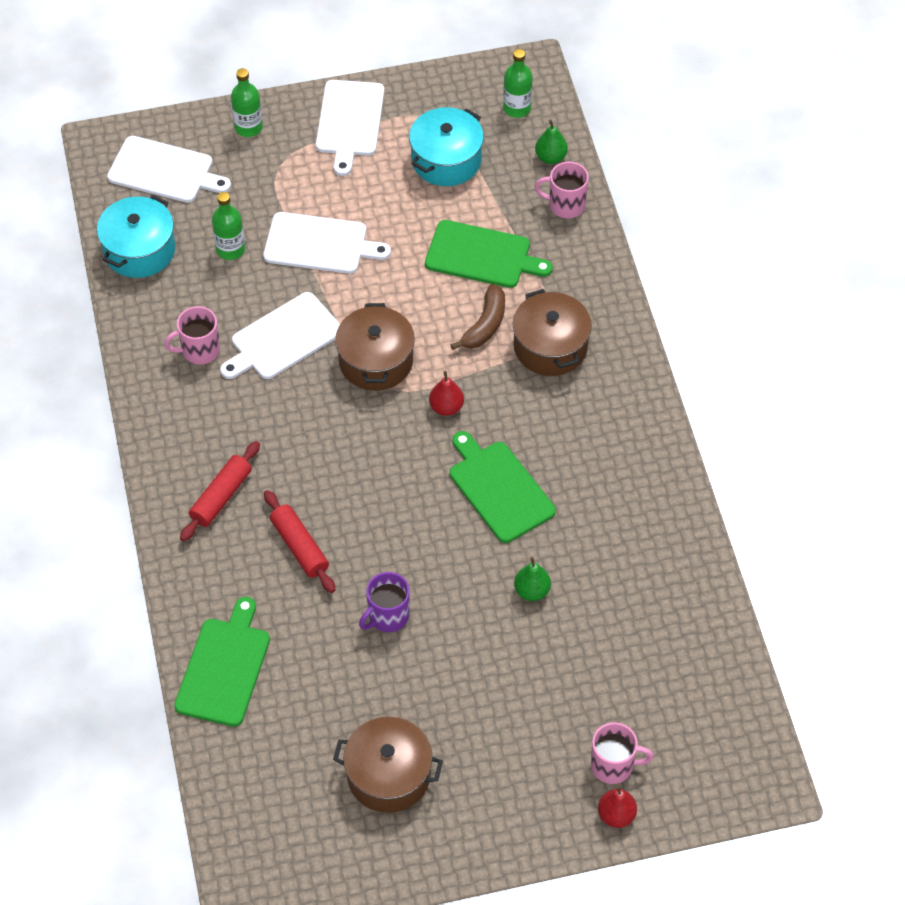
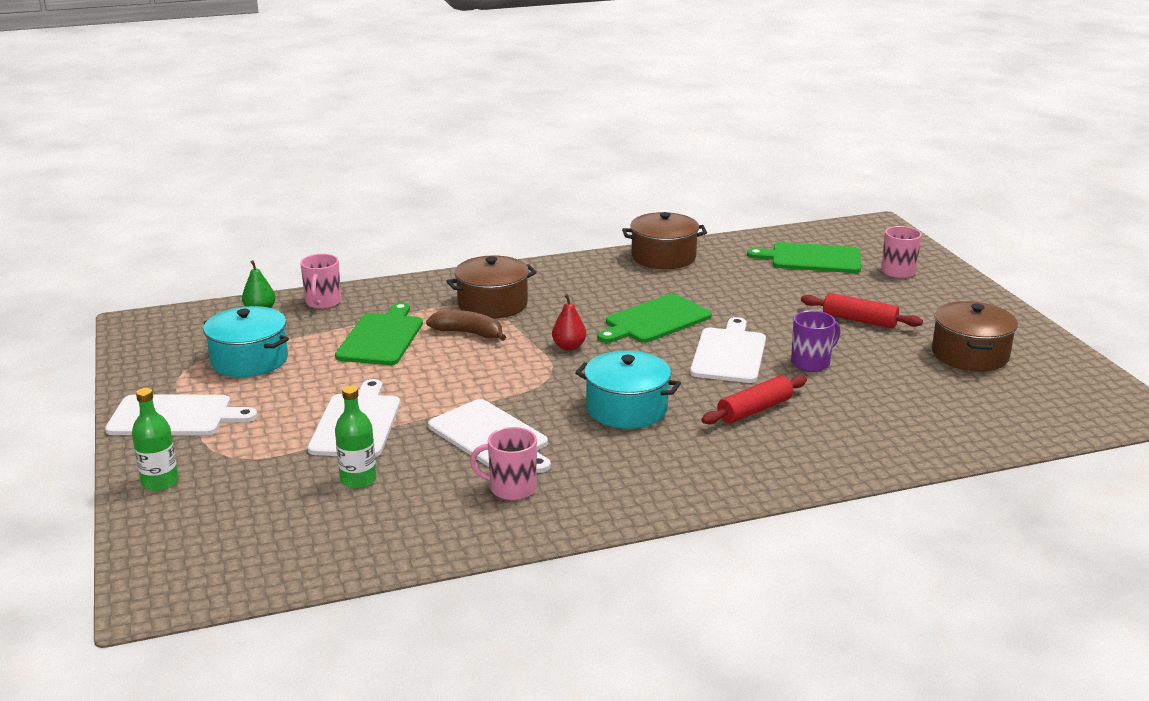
camera: 95 degrees left, 30 degrees down
turquoise pot [97,195,175,278] -> turquoise pot moved to [575,351,681,429]
white cutting board [107,136,231,203] -> white cutting board moved to [690,317,766,383]
pink mug [164,306,220,364] -> pink mug turned 120 degrees clockwise [470,427,537,500]
green cutting board [174,597,270,727] -> green cutting board moved to [747,242,861,273]
red rolling pin [180,441,260,542] -> red rolling pin moved to [801,293,923,328]
brown pot [335,303,415,391] -> brown pot moved to [622,212,707,269]
purple mug [359,572,410,632] -> purple mug turned 75 degrees counterclockwise [791,311,840,372]
green bottle [503,49,533,118] -> none
green pear [514,557,551,601] -> none
red pear [598,785,637,828] -> none

